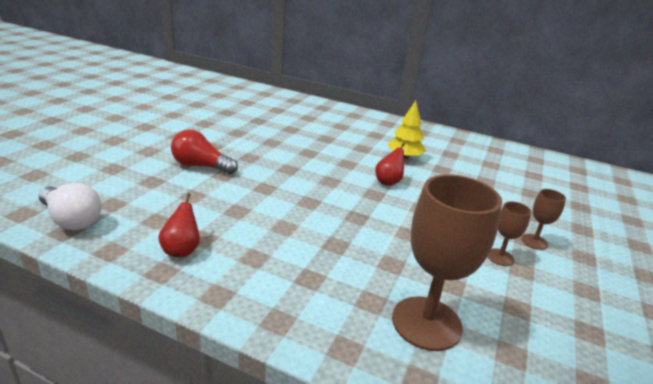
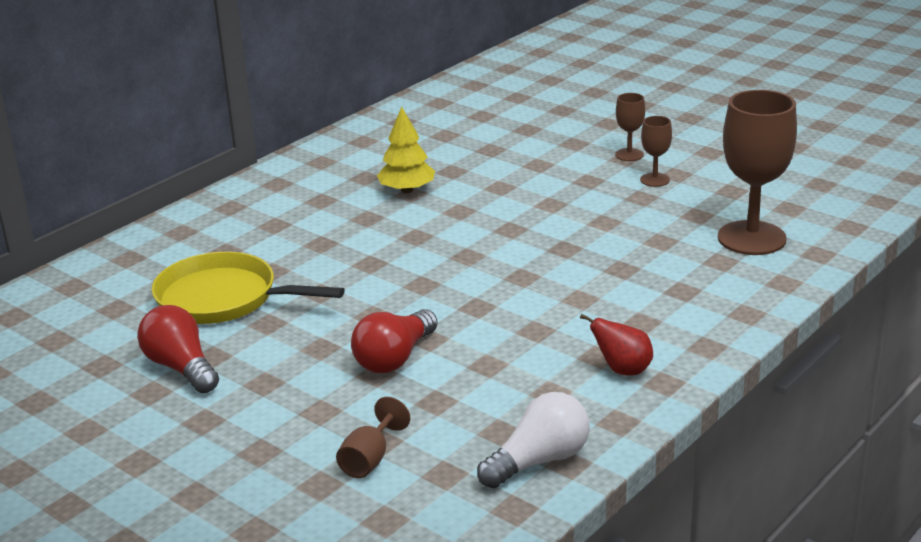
camera: 70 degrees left, 0 degrees up
red pear [375,143,405,186] -> none
none -> red light bulb [137,305,219,393]
none -> yellow pan [152,252,345,324]
none -> brown goblet [336,397,410,478]

